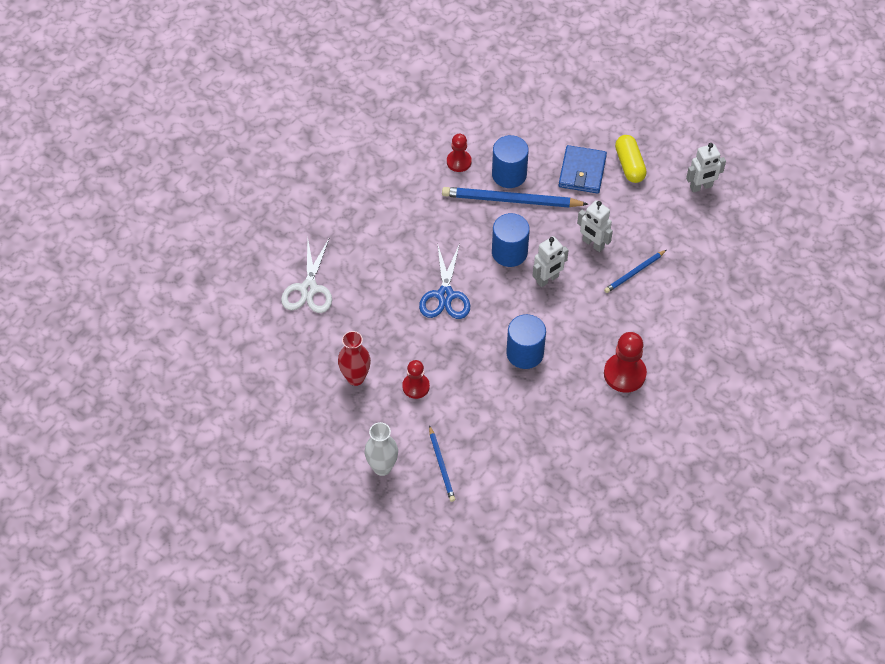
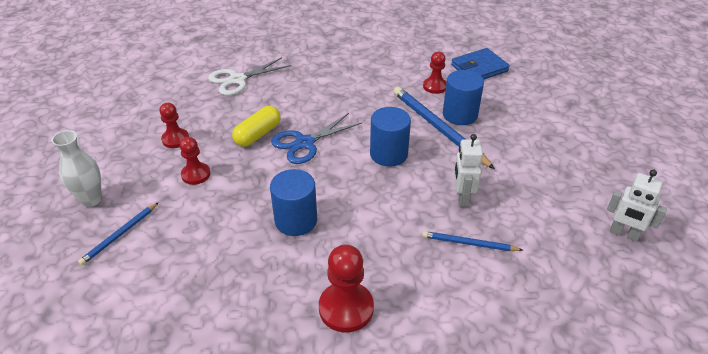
camera: 50 degrees right, 15 degrees down
red vase [338,331,371,386] -> red pawn [159,103,189,148]
white robot [533,236,569,287] -> none
blue wallet [559,145,607,194] -> blue wallet moved to [451,48,510,80]
yellow capsule [615,135,647,183] -> yellow capsule moved to [232,106,281,147]

